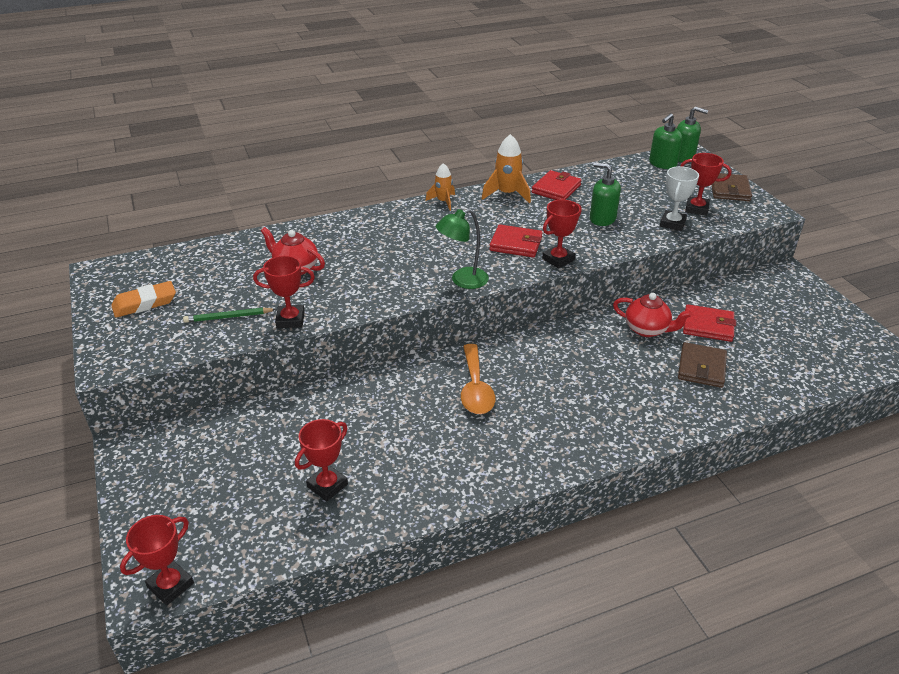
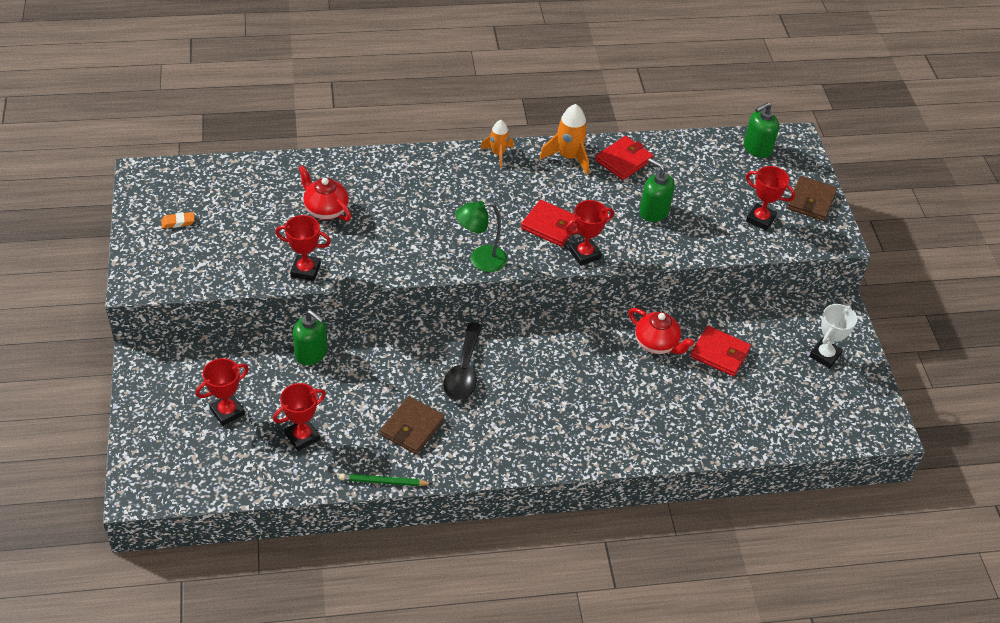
camera: 10 degrees right, 10 degrees up
orange eraser [111,281,176,318] -> orange eraser [161,212,195,228], size x0.56
red trophy [120,515,194,605] -> red trophy moved to [196,358,249,426]
green pencil [183,308,276,323] -> green pencil moved to [339,473,432,486]
orange spoon [461,344,495,414] -> black spoon [443,322,482,400]
white trophy [660,166,699,231] -> white trophy moved to [809,304,857,368]
green soap dispenser [677,106,708,162] -> green soap dispenser moved to [293,310,328,365]
brown wallet [678,342,727,388] -> brown wallet moved to [380,396,445,454]

